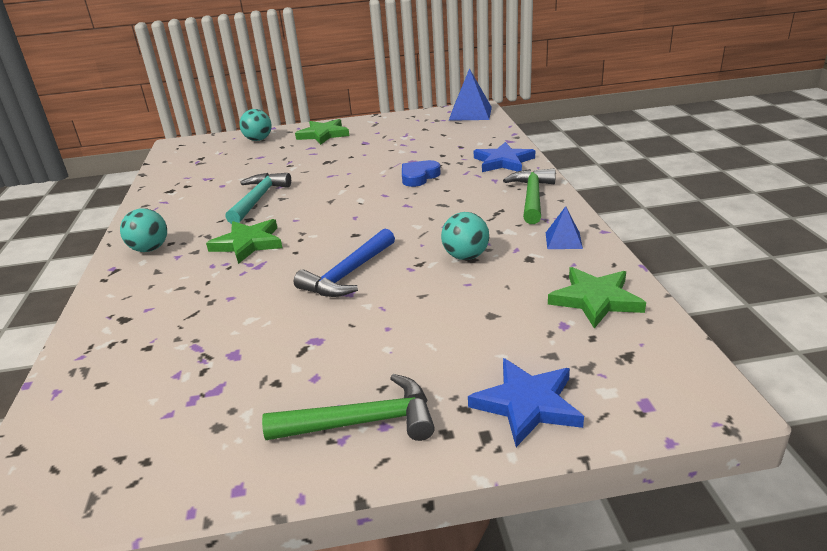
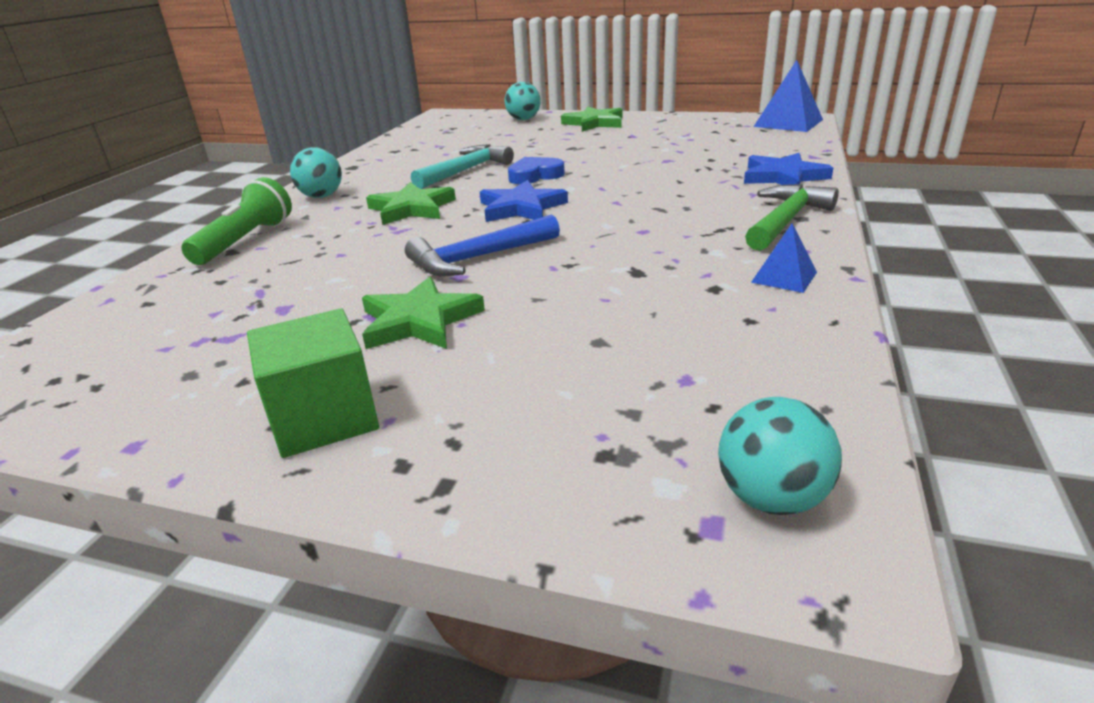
camera: 25 degrees right, 0 degrees up
green hammer [262,374,435,441] -> green cube [247,308,379,458]
blue heart [402,160,441,187] -> blue heart moved to [508,157,565,184]
turquoise ball [441,212,489,260] -> turquoise ball moved to [718,397,842,515]
blue star [468,358,584,447] -> blue star moved to [480,180,568,222]
green star [548,267,646,329] -> green star moved to [362,277,485,349]
none -> green flashlight [181,177,292,265]

